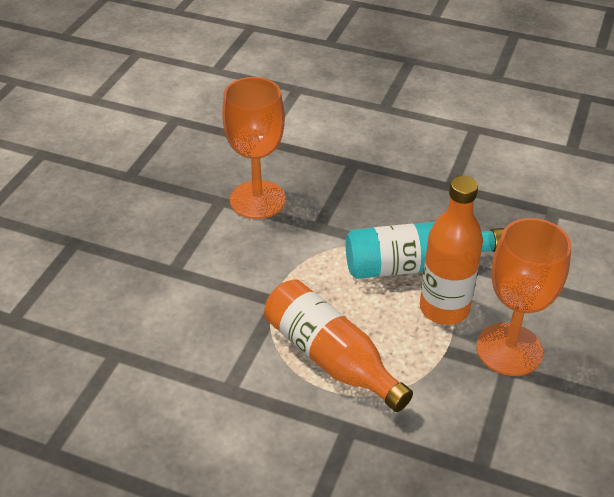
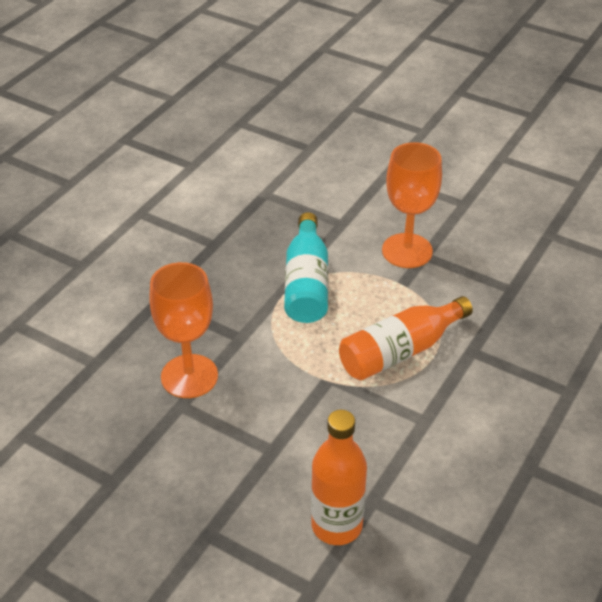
camera: 80 degrees left, 0 degrees up
orange bottle [420,176,483,325] -> orange bottle moved to [311,410,367,545]

